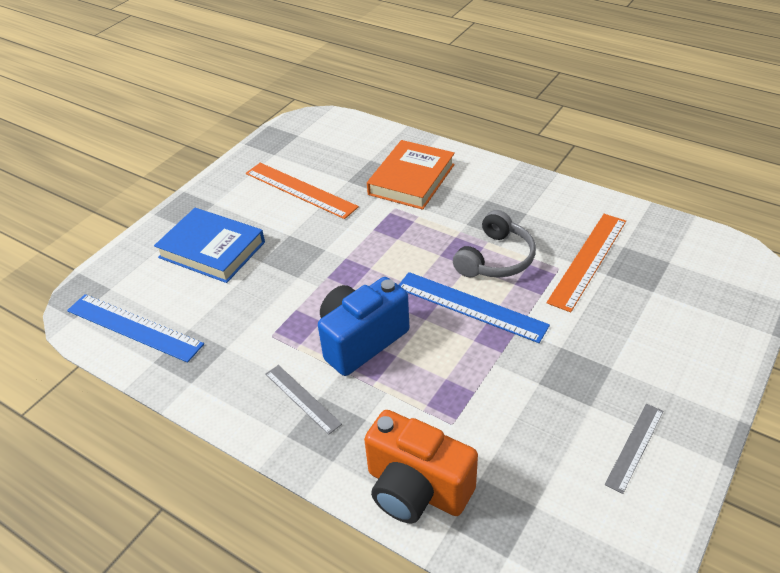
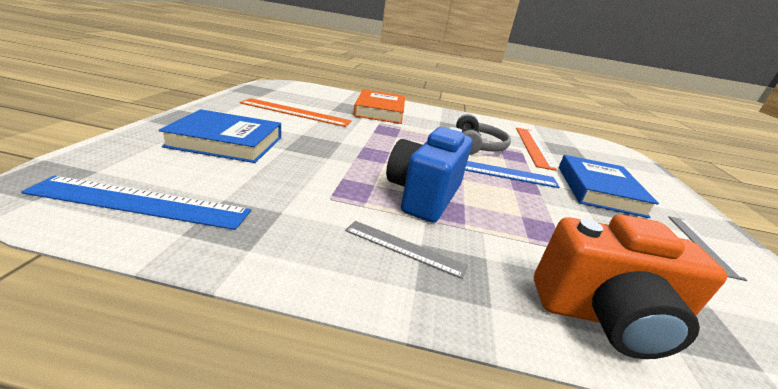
camera: 30 degrees left, 15 degrees down
none -> blue book [559,155,659,218]

